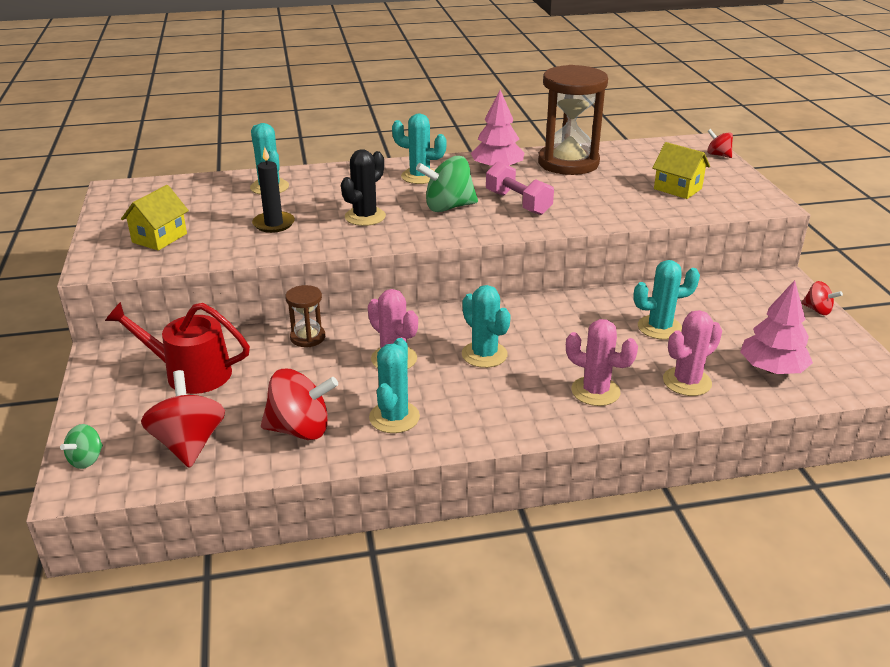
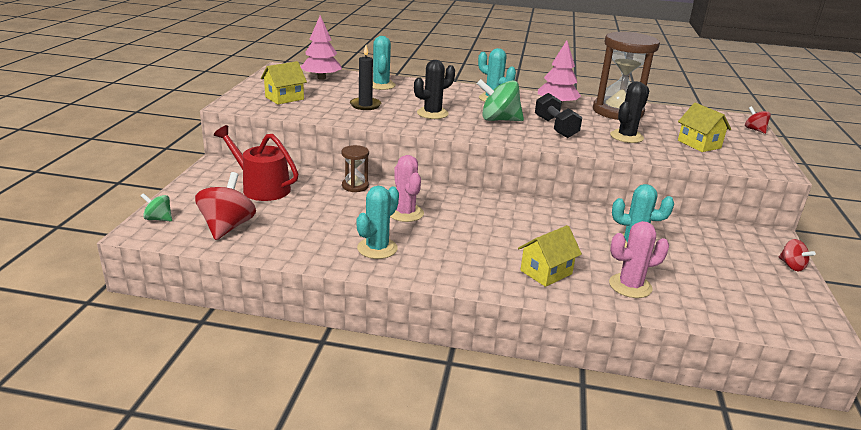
camera: 20 degrees right, 5 degrees down
green spinning top [60,424,103,469] -> green spinning top turned 60 degrees clockwise [141,193,172,222]
red spinning top [261,369,338,440] -> none
turquoise cactus [462,285,511,368] -> none
pink dumbbell [486,161,554,215] -> black dumbbell [535,93,582,138]
pink cactus [566,319,638,406] -> yellow house [518,225,582,287]
pink tree [740,280,813,374] -> pink tree moved to [301,15,342,80]
none -> black cactus [610,81,649,143]

